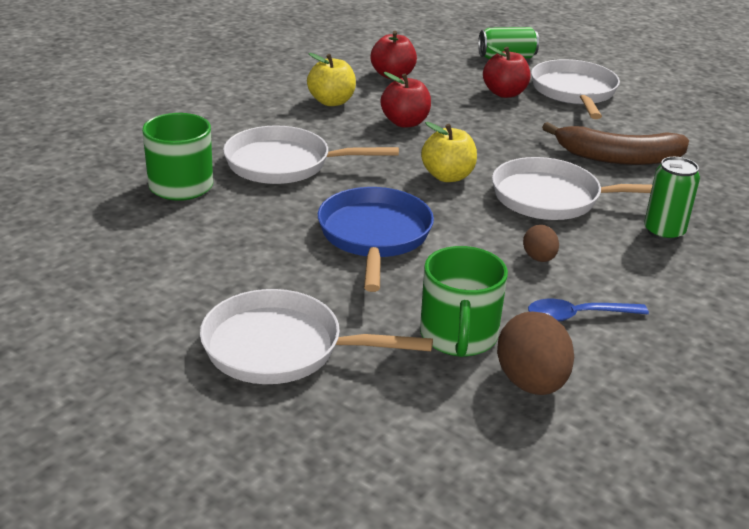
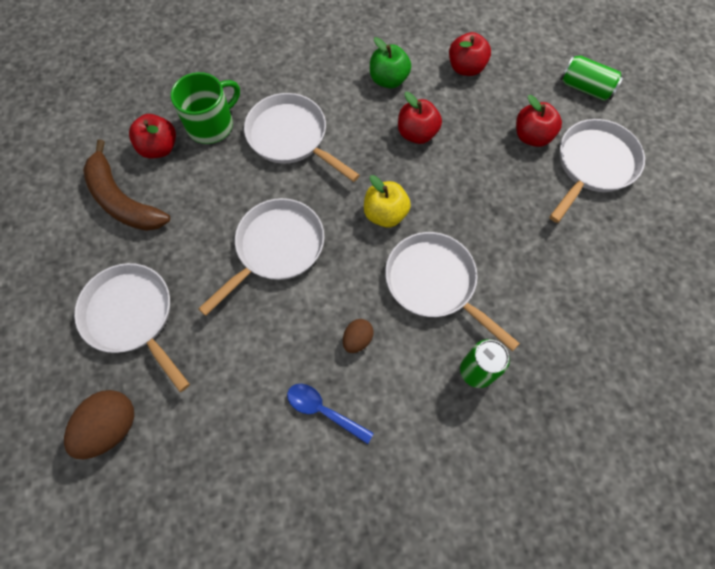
camera: 40 degrees right, 35 degrees up
yellow apple [307,53,356,106] -> green apple [370,37,411,89]
blue pan [318,187,434,292] -> white pan [198,198,324,316]
green mug [420,246,508,357] -> none
brown egg [497,311,574,395] -> brown egg moved to [64,390,134,459]
brown banana [542,122,689,165] -> brown banana moved to [83,139,170,231]
none -> red apple [129,114,176,159]

